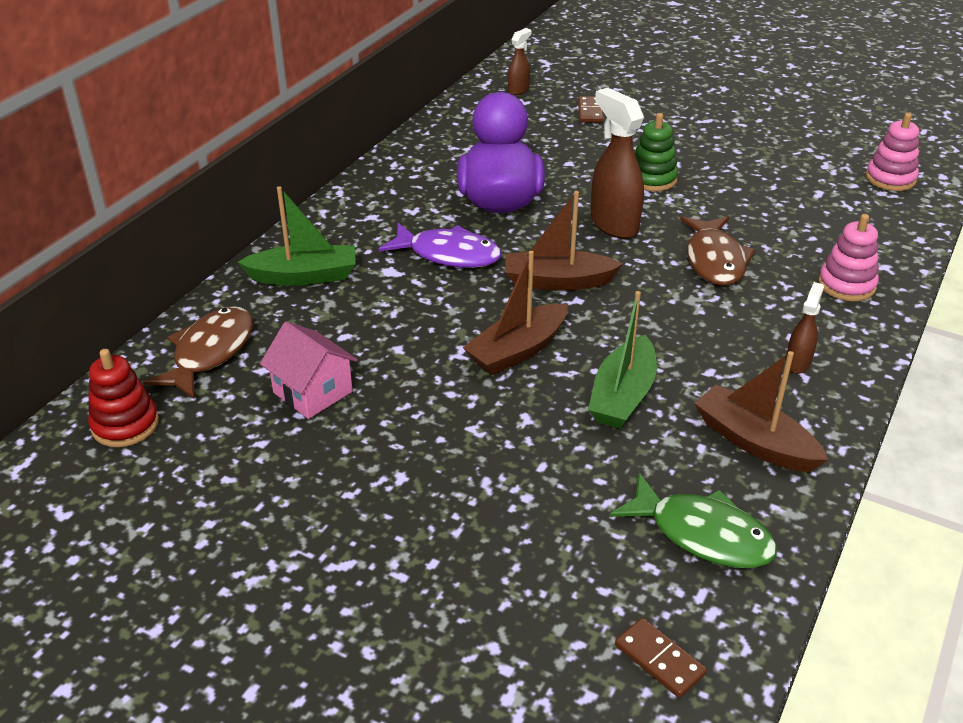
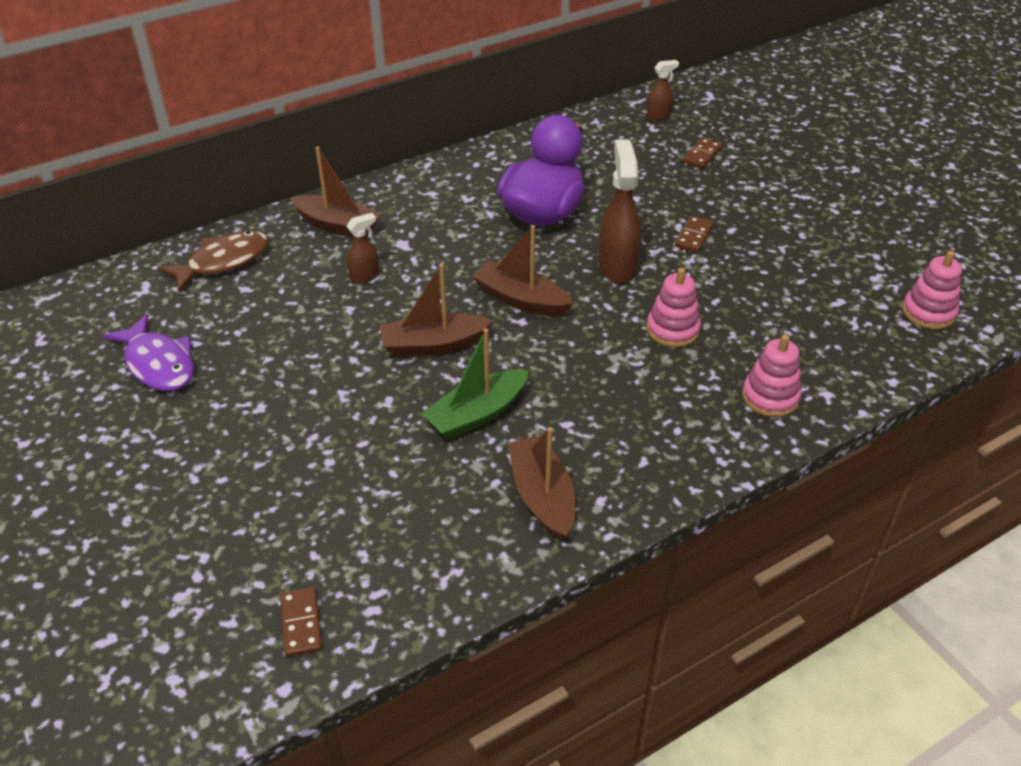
camera: 30 degrees right, 5 degrees up
red stacking toy [88,349,159,447] -> none
green boat [238,186,356,286] -> brown boat [290,146,382,237]
pink house [260,321,358,419] -> none
purple fish [379,223,502,268] -> purple fish moved to [102,314,194,391]
green fish [609,473,777,568] -> none
green stacking toy [635,113,678,191] -> brown domino [675,216,714,253]
brown fish [680,216,755,286] -> pink stacking toy [646,268,701,347]
brown spray bottle [785,282,824,374] -> brown spray bottle moved to [347,213,379,284]

